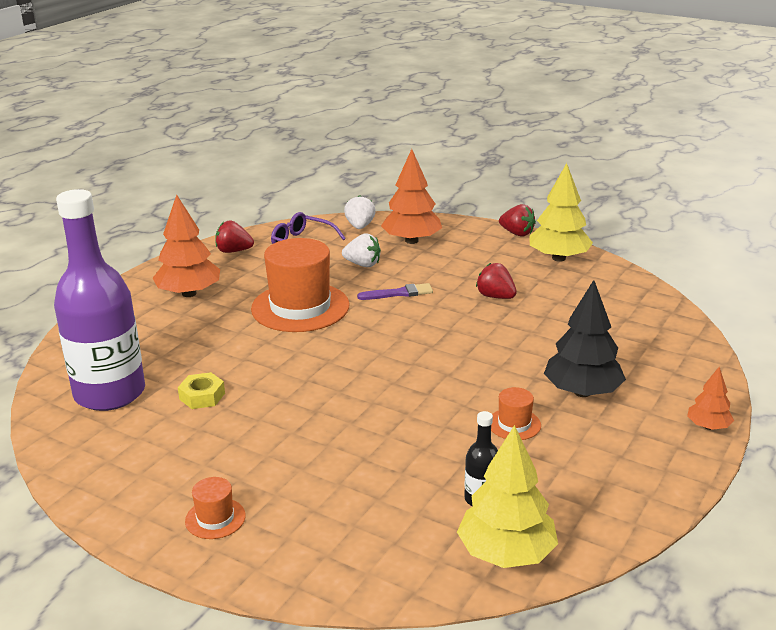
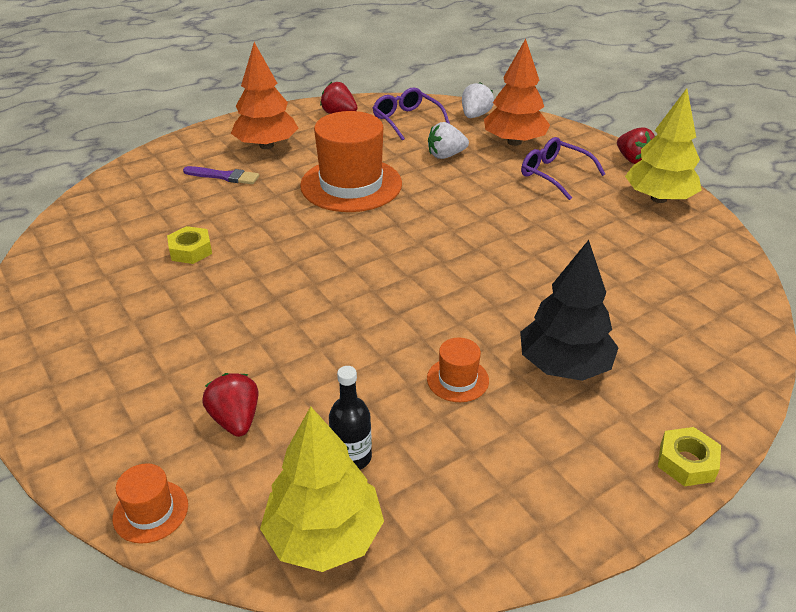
camera: 25 degrees right, 10 degrees up
purple bottle [54,189,145,411] -> none
orange hat [185,477,246,539] -> orange hat moved to [112,463,188,544]
white strawberry [342,233,381,267] -> white strawberry turned 120 degrees clockwise [428,122,469,159]
purple brush [357,283,433,300] -> purple brush moved to [183,166,259,184]
red strawberry [476,263,517,299] -> red strawberry moved to [202,373,258,437]
orange tree [687,367,734,430] -> yellow nut [658,427,721,486]
none -> purple glasses [521,137,605,200]

